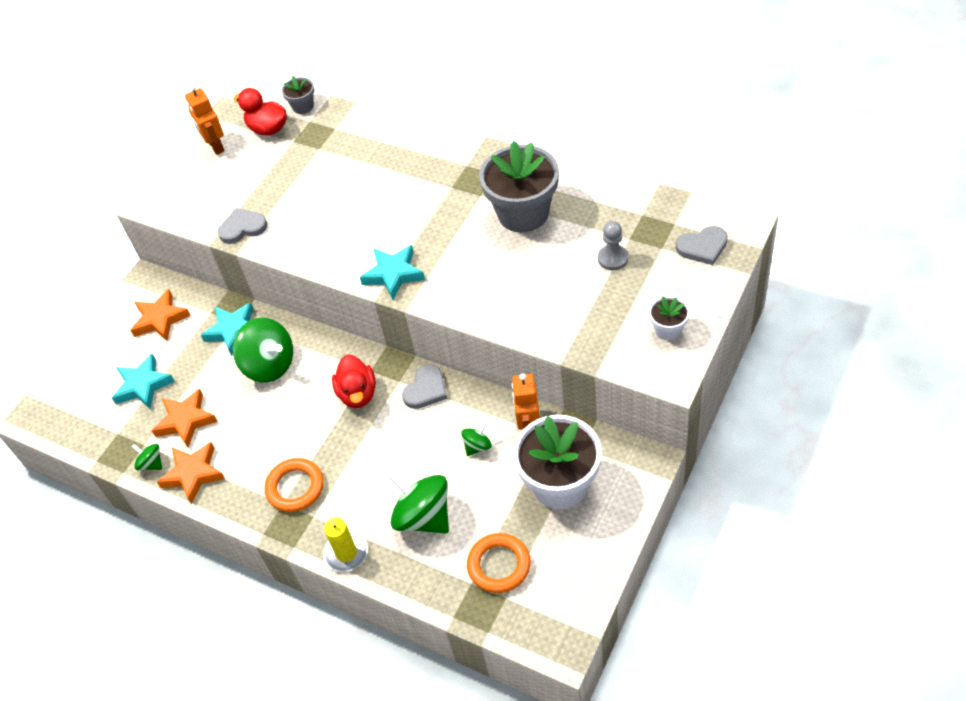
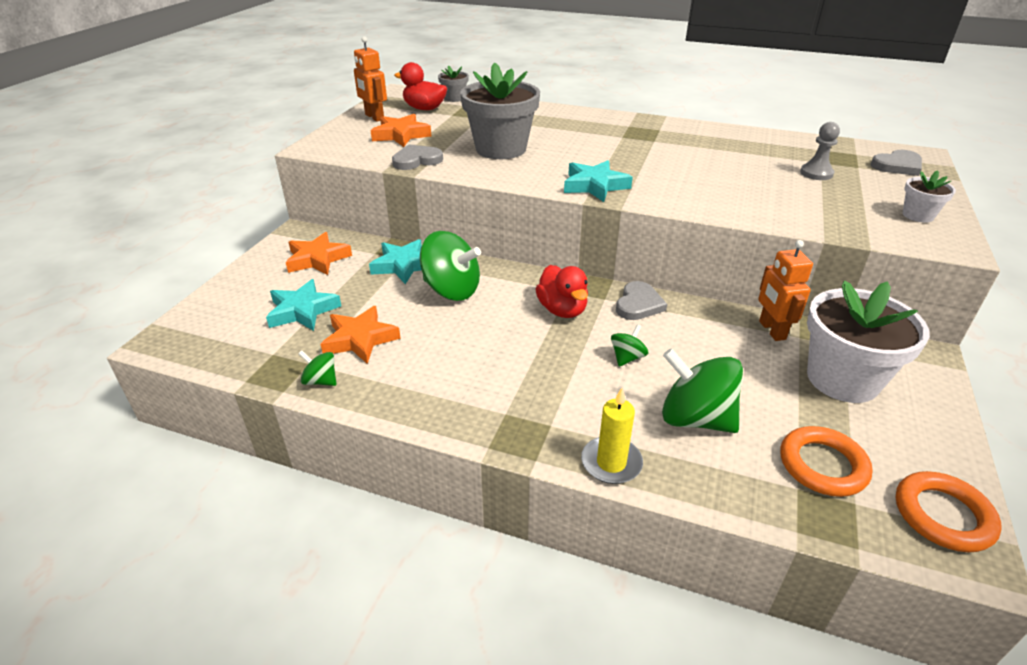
camera: 15 degrees left, 15 degrees down
orange star [157,442,225,504] -> orange star moved to [371,114,432,147]
orange ring [265,458,324,512] -> orange ring moved to [896,471,1001,552]
green spinning top [461,422,492,456] -> green spinning top moved to [611,324,648,367]
grey flower pot [479,141,559,232] -> grey flower pot moved to [460,63,540,159]

